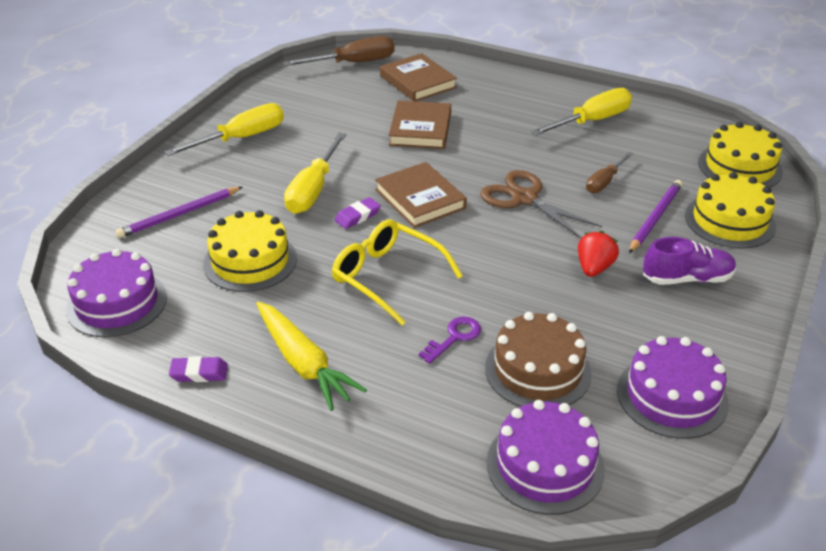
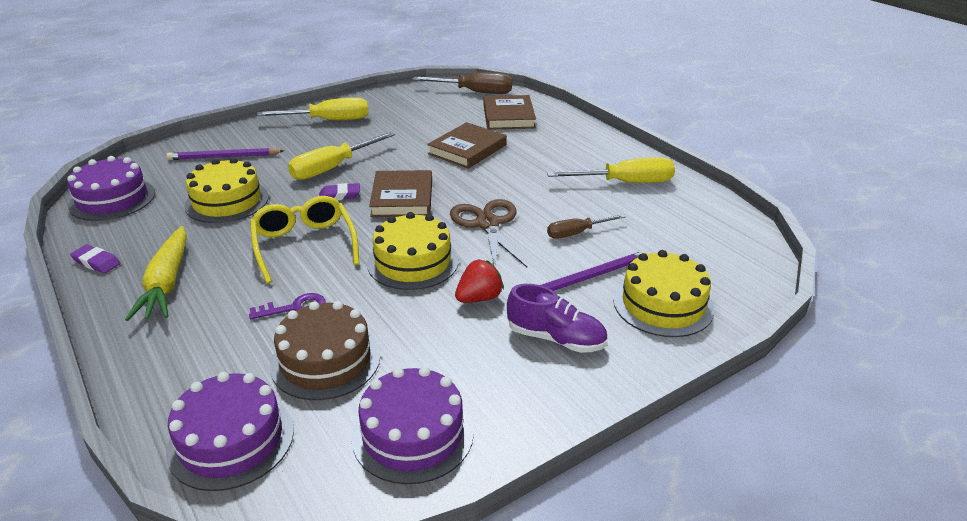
camera: 30 degrees right, 5 degrees down
yellow cake [698,122,783,187] -> yellow cake moved to [367,212,459,290]

